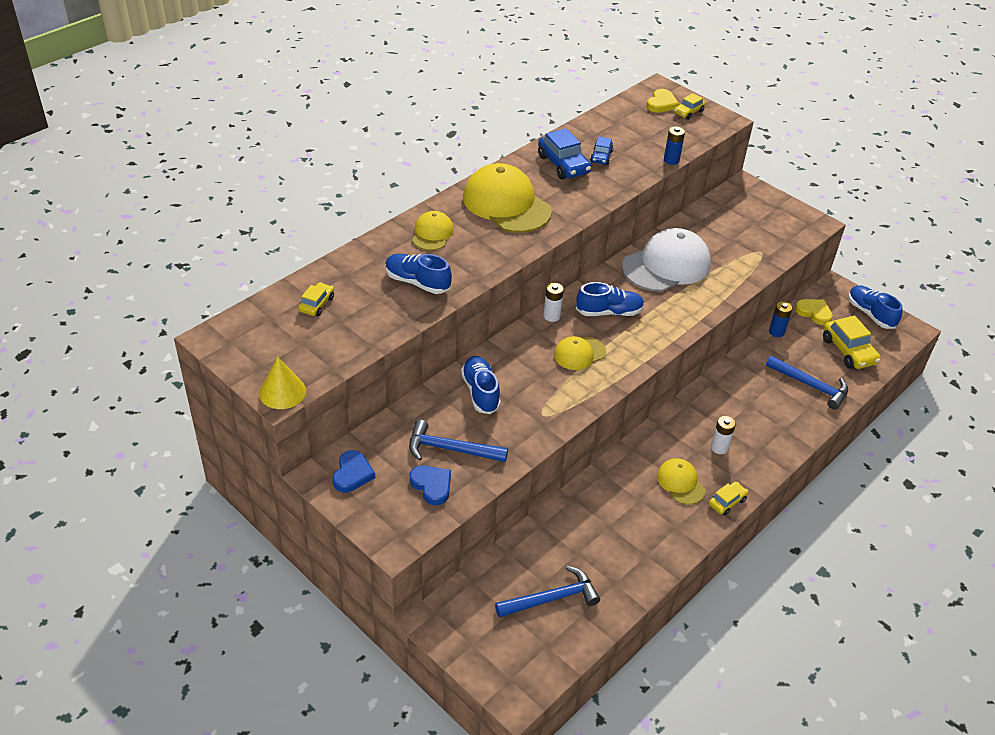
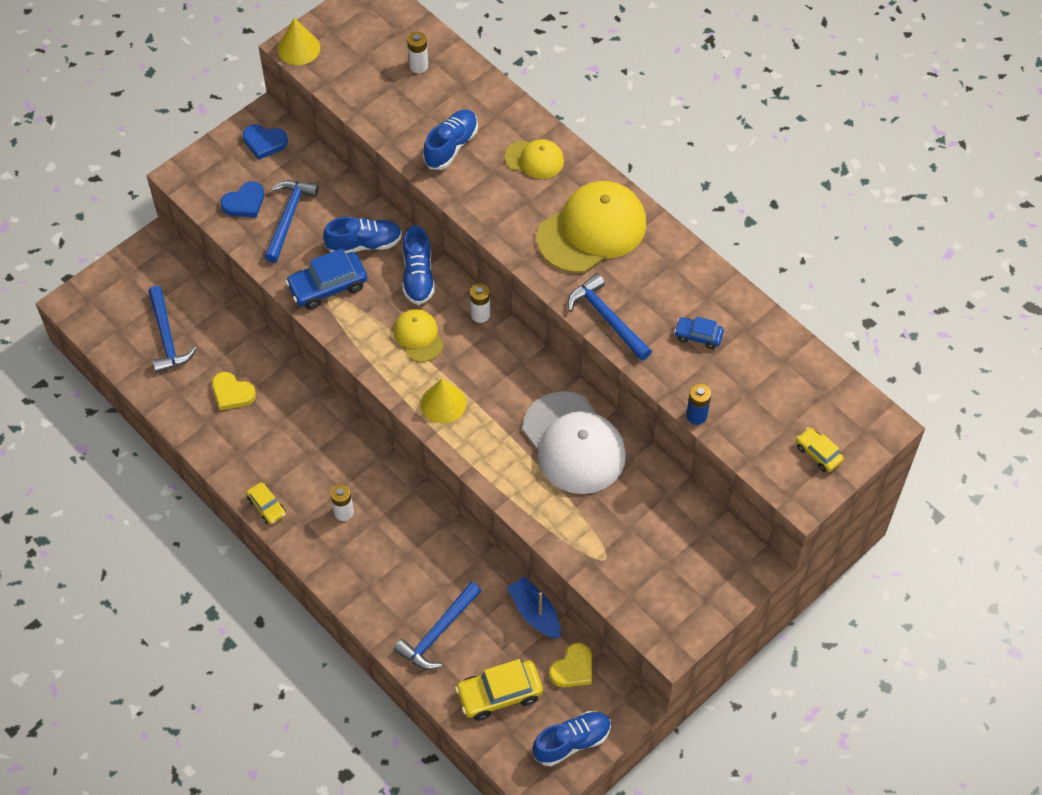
camera: 95 degrees right, 15 degrees up
yellow car [298,282,334,316] -> white battery [407,32,428,73]
blue car [538,128,592,179] -> blue car moved to [285,248,367,309]
blue shoe [576,282,645,316] -> blue shoe moved to [403,226,435,305]
yellow heart [647,89,679,113] -> yellow heart moved to [212,372,256,410]
yellow cap [657,458,705,505] -> none
blue battery [769,301,793,337] -> blue boat [507,577,561,639]
none -> yellow cone [421,379,466,424]
none -> blue hammer [568,273,652,361]

